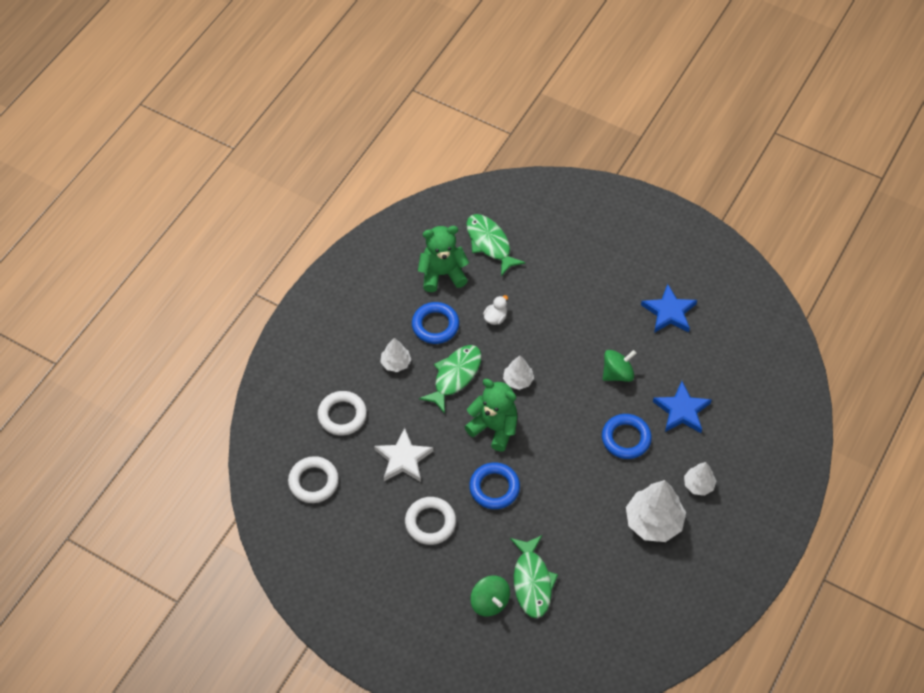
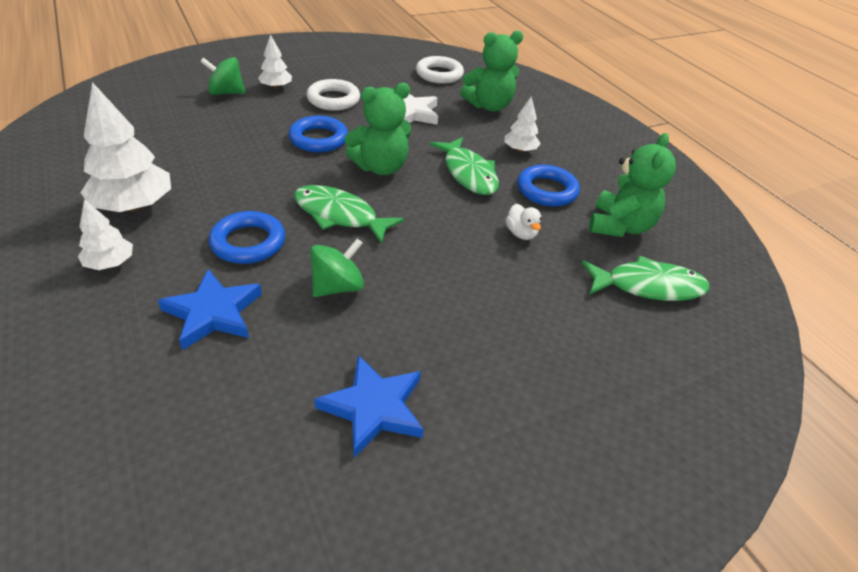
camera: 120 degrees right, 15 degrees down
white ring [317,391,367,436] -> green teddy bear [460,31,523,112]
white tree [503,356,534,390] -> white tree moved to [258,34,292,89]
green fish [510,535,558,618] -> green fish moved to [294,185,404,244]
green spinning top [603,350,637,382] -> green spinning top turned 135 degrees counterclockwise [310,239,364,297]

